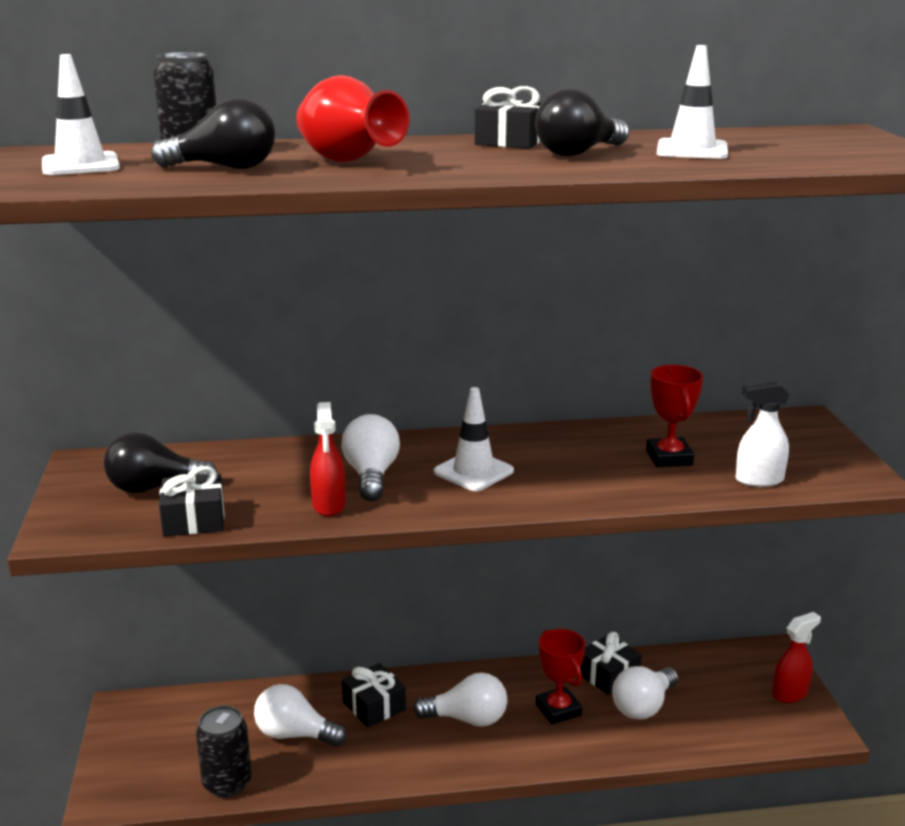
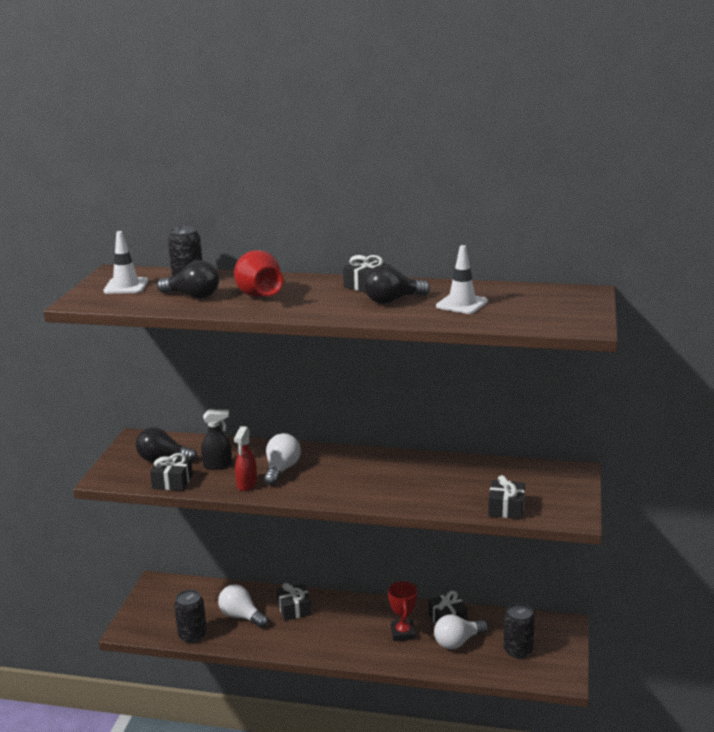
camera: 20 degrees right, 0 degrees up
white light bulb [413,673,507,727] -> none
white traffic cone [434,387,514,491] -> none
red trophy [646,365,703,467] -> none
white spray bottle [736,381,790,487] -> black gift [488,475,525,519]
red spray bottle [772,612,821,703] -> none
none -> black spray bottle [201,410,232,470]
none -> black can [503,603,535,658]

